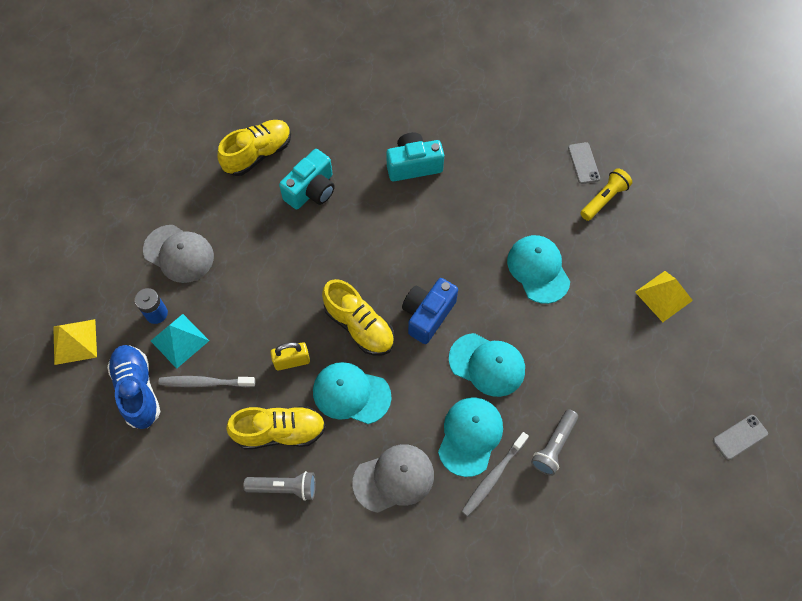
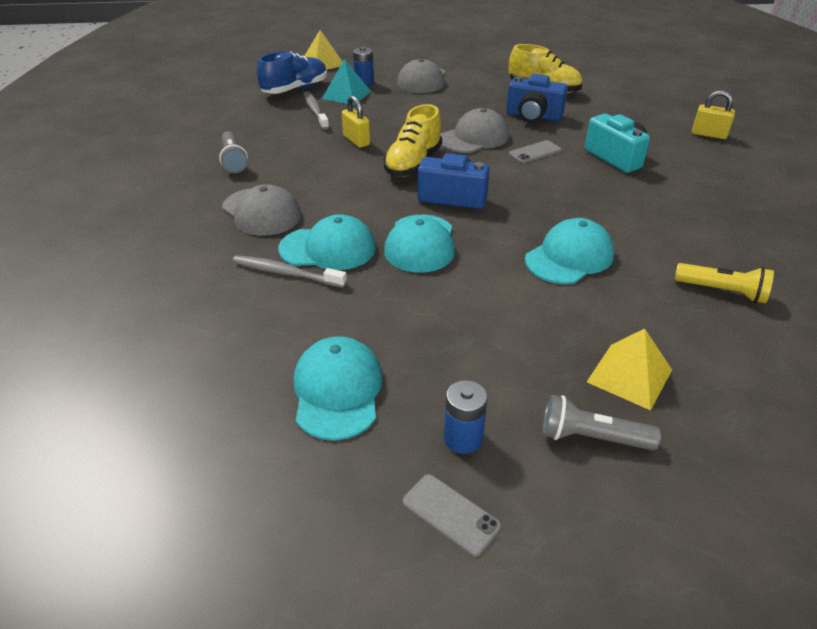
camera: 70 degrees right, 25 degrees down
yellow shoe [226,406,326,449] -> none
turquoise camera [279,149,335,209] -> blue camera [506,74,568,123]
turquoise cap [313,362,392,424] -> turquoise cap moved to [294,336,383,440]
grey flashlight [531,409,578,476] -> grey flashlight moved to [542,395,661,450]
grey phone [568,142,600,184] -> grey phone moved to [509,140,562,163]
none -> grey cap [440,108,509,153]
none -> blue battery [444,380,488,454]
none -> yellow padlock [692,90,735,139]

